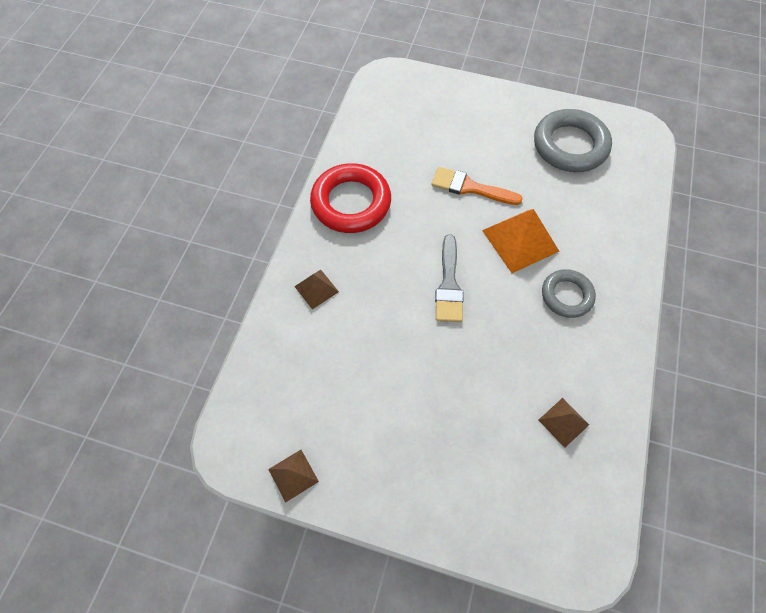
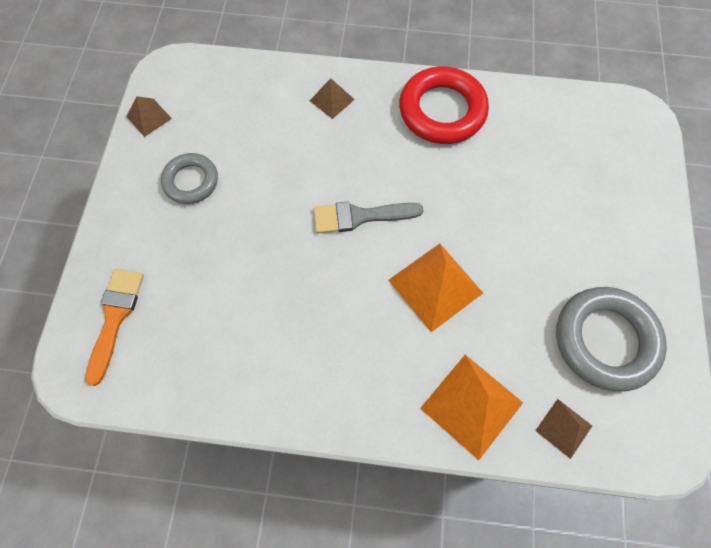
camera: 80 degrees right, 5 degrees up
orange brush [432,167,523,205] -> orange brush moved to [85,269,144,386]
brown pyramid [539,398,589,448] -> brown pyramid moved to [535,399,592,459]
grey ring [542,269,596,318] -> grey ring moved to [161,153,218,204]
none -> orange pyramid [420,355,523,460]

